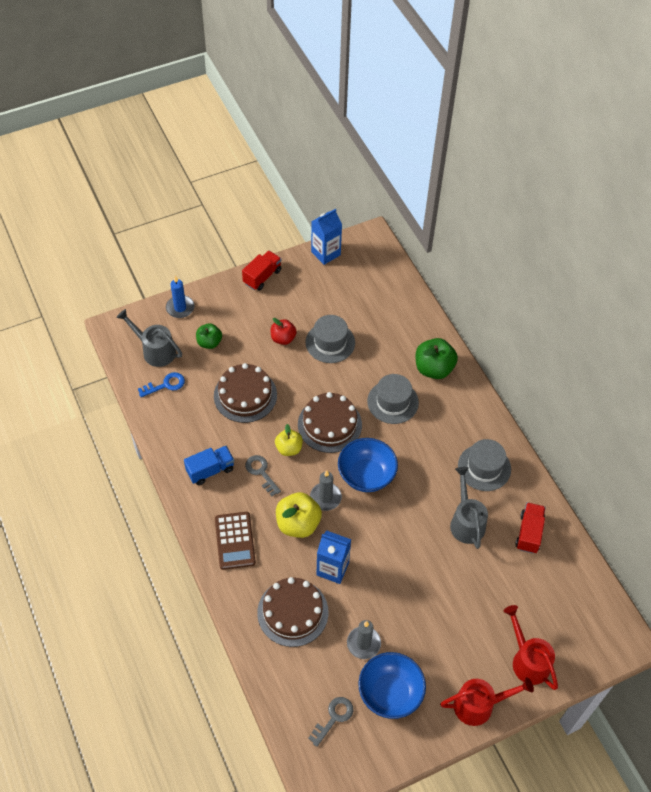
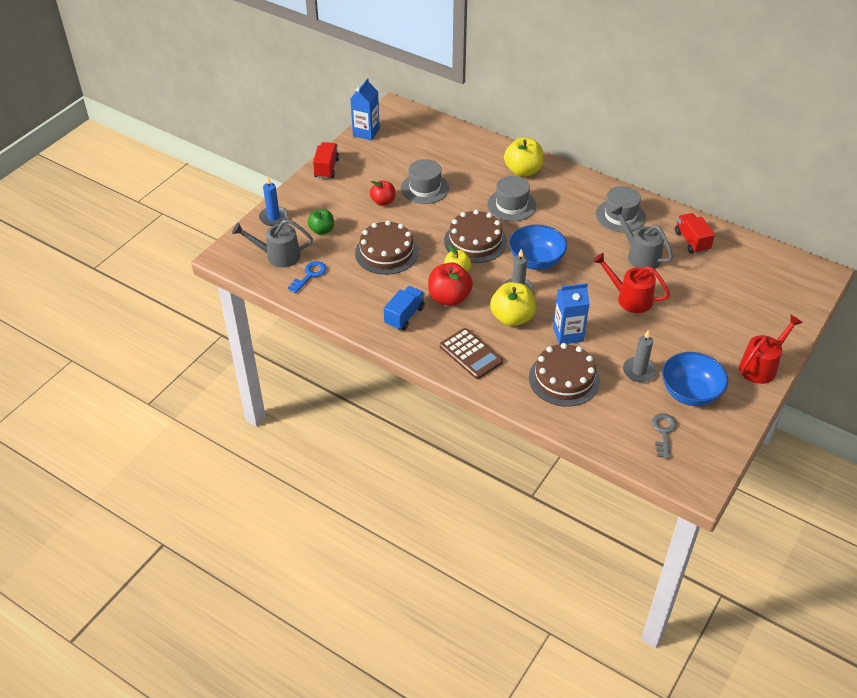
camera: 30 degrees left, 10 degrees down
grey key [245,455,281,496] -> red apple [428,262,473,306]
green apple [415,338,458,379] -> yellow apple [504,137,544,177]
red watering can [504,605,558,690] -> red watering can moved to [593,253,670,313]

